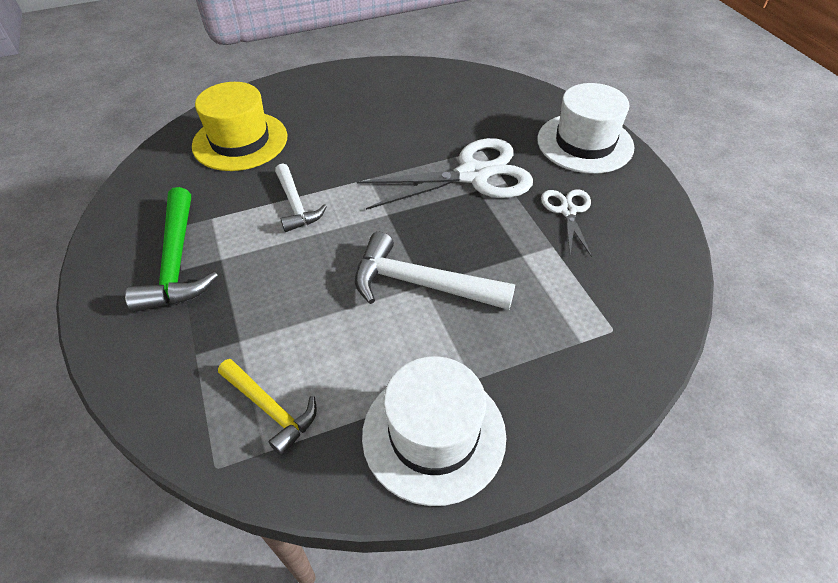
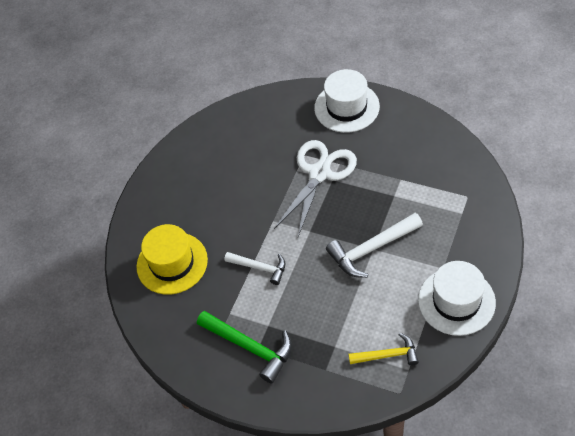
camera: 40 degrees left, 5 degrees up
white scissors [541,189,592,257] -> none

